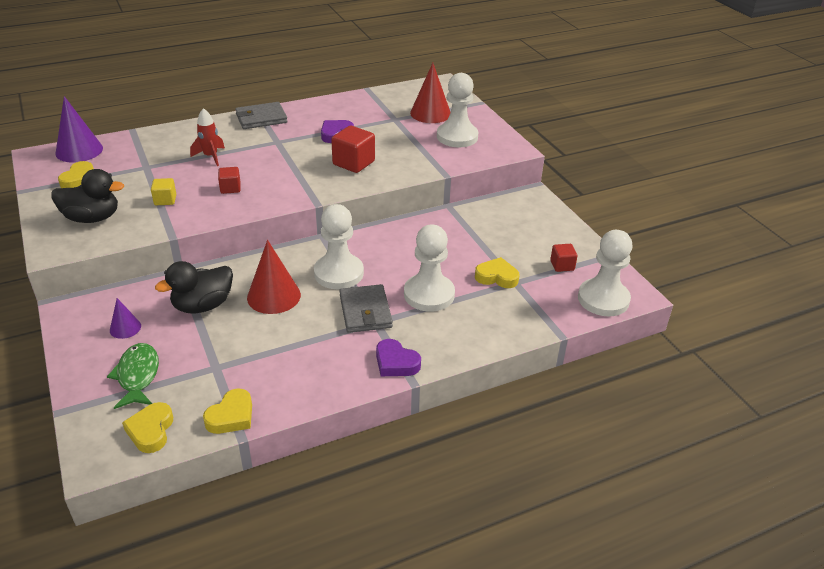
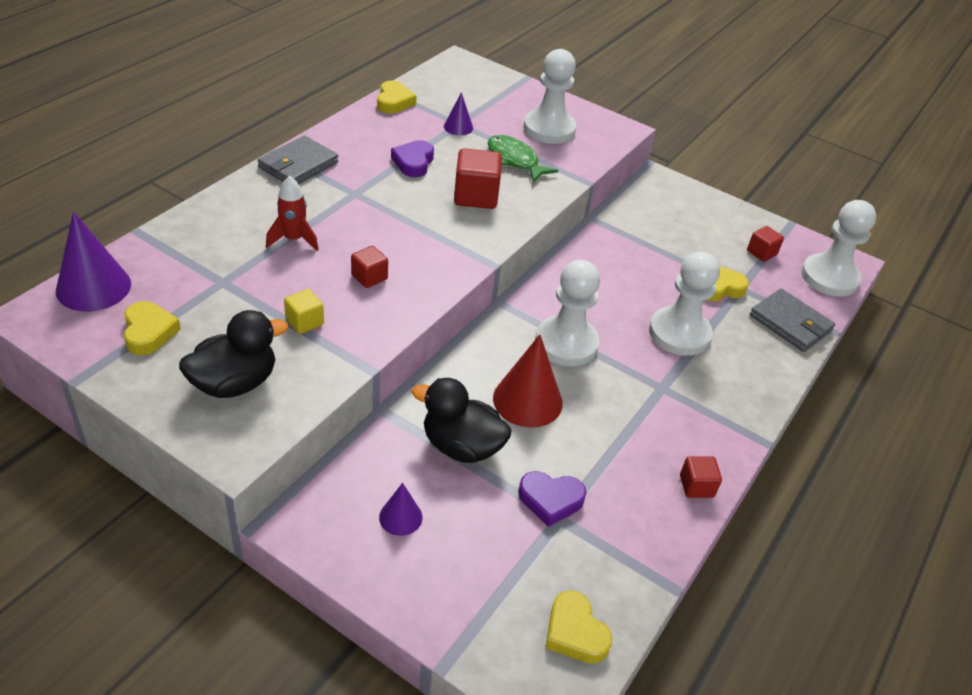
camera: 35 degrees left, 5 degrees up
green fish [107,343,159,409] -> green fish moved to [488,135,559,183]
black duck [155,261,233,313] -> black duck turned 90 degrees clockwise [412,378,512,463]
yellow heart [203,389,252,434] -> yellow heart moved to [377,80,417,114]
grey wallet [340,284,393,333] -> grey wallet moved to [750,289,835,352]
purple heart [376,339,421,376] -> purple heart moved to [518,471,586,527]
red cone [410,63,450,123] -> none
none -> purple cone [444,92,473,135]
none -> red cube [680,456,722,498]

